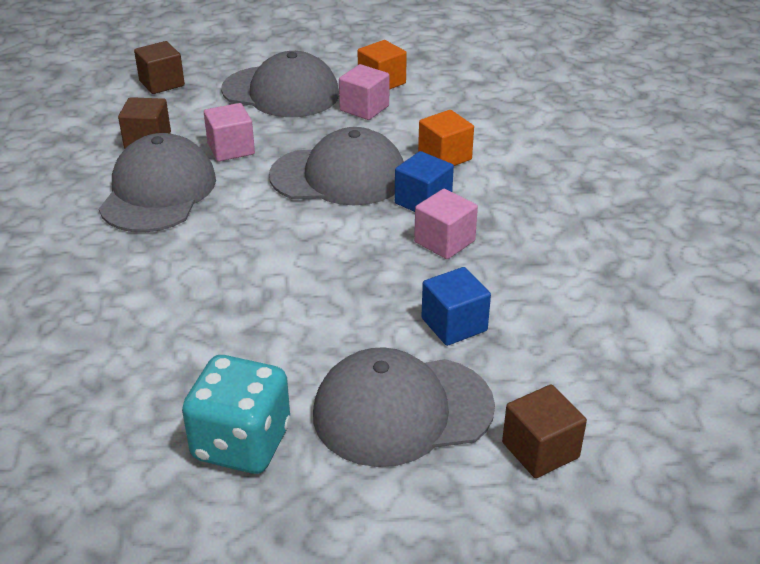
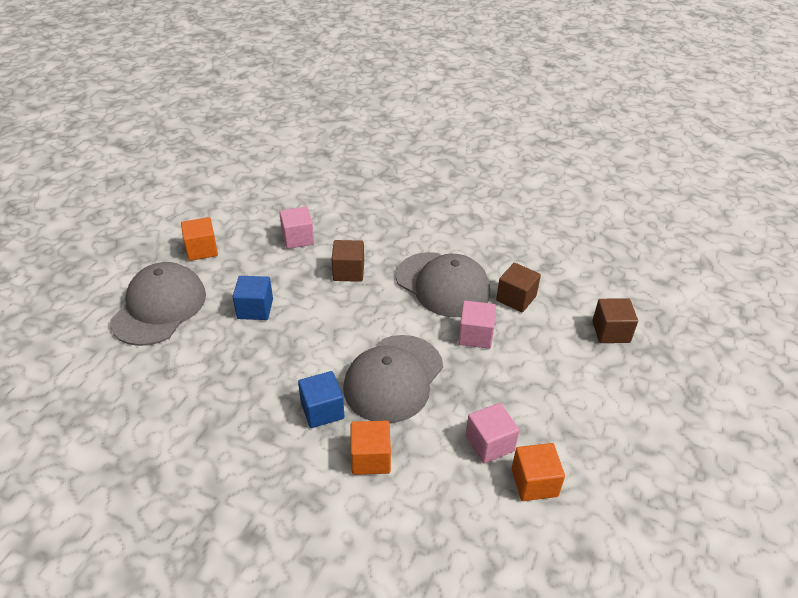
camera: 120 degrees right, 5 degrees up
turquoise dice [182,355,291,474] -> orange cube [181,217,218,261]
grey cap [221,51,339,117] -> none
pink cube [414,189,478,259] -> pink cube moved to [279,207,314,249]
blue cube [421,267,491,346] -> blue cube moved to [233,276,273,320]
brown cube [502,384,587,478] -> brown cube moved to [332,240,364,282]

